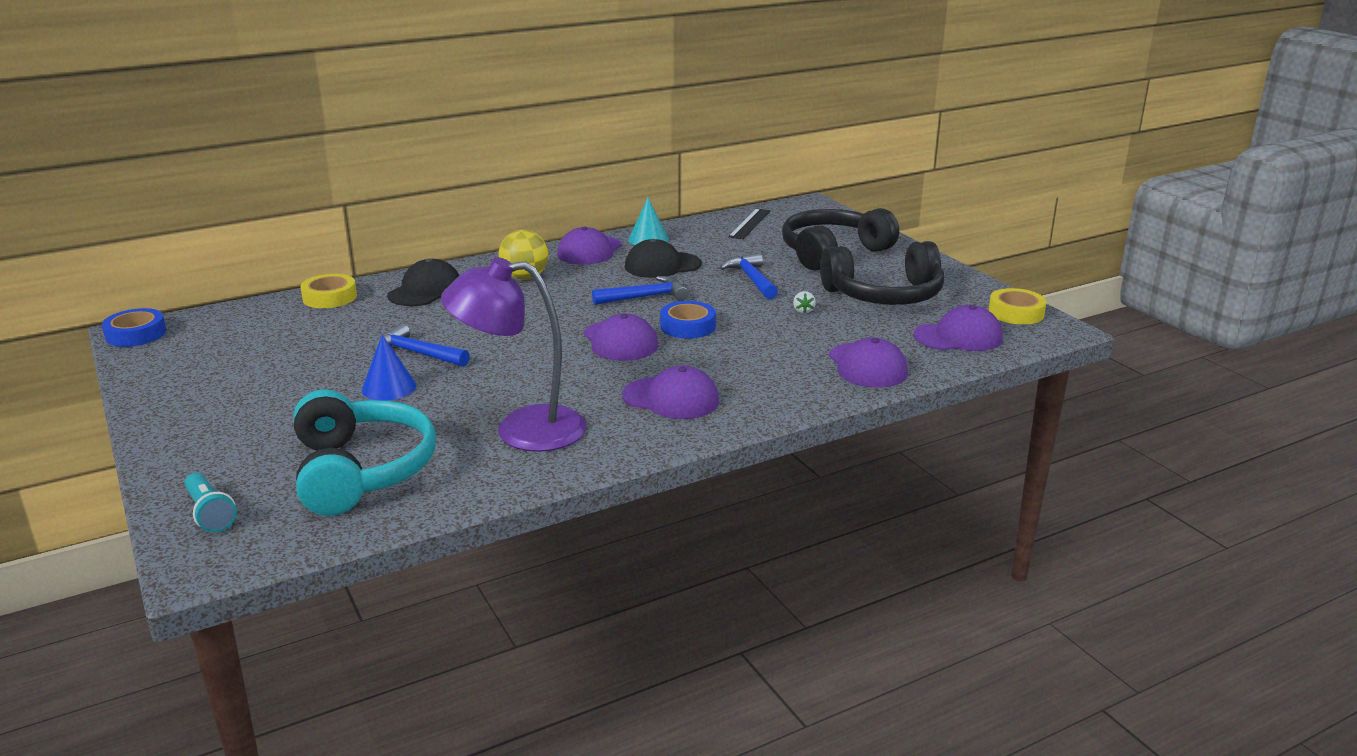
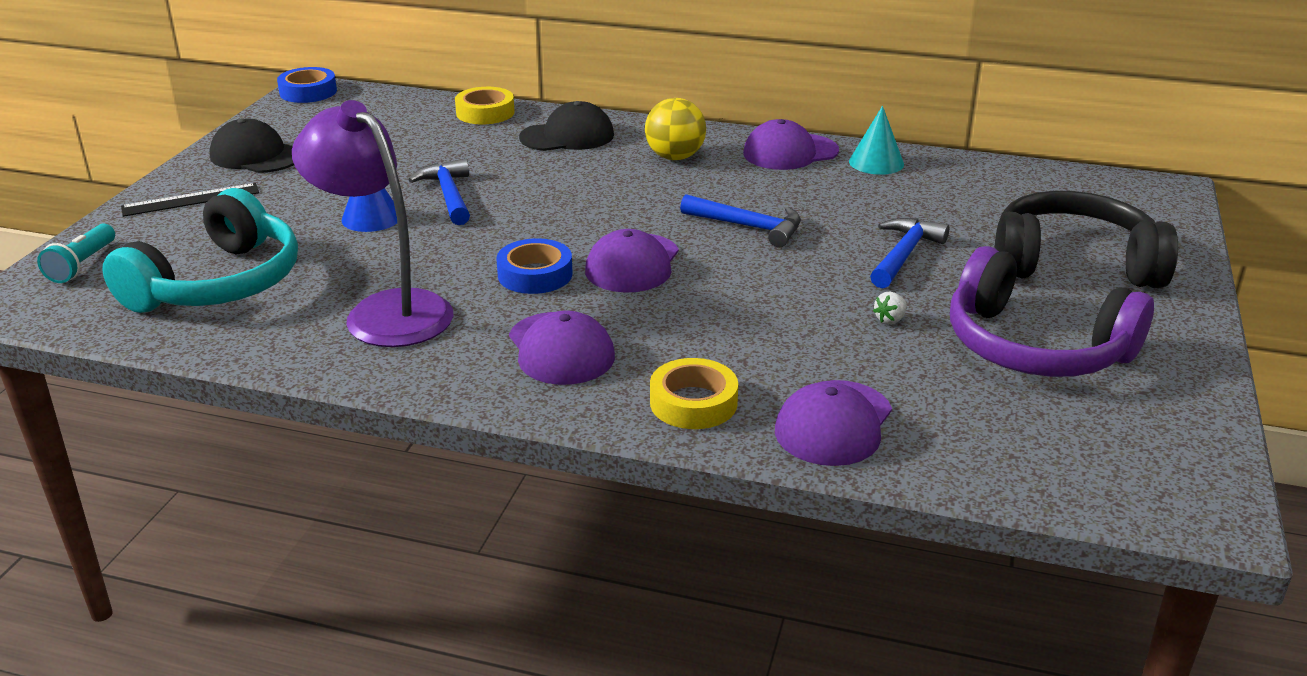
camera: 45 degrees right, 5 degrees up
black cap [625,239,702,278] -> black cap moved to [209,118,294,173]
blue tape [660,301,716,339] -> blue tape moved to [496,238,572,294]
black ruler [728,208,771,239] -> black ruler moved to [121,183,259,217]
black headphones [820,241,944,305] -> purple headphones [950,246,1154,377]
purple cap [914,305,1003,351] -> none
yellow tape [988,288,1047,325] -> yellow tape moved to [650,358,738,429]

